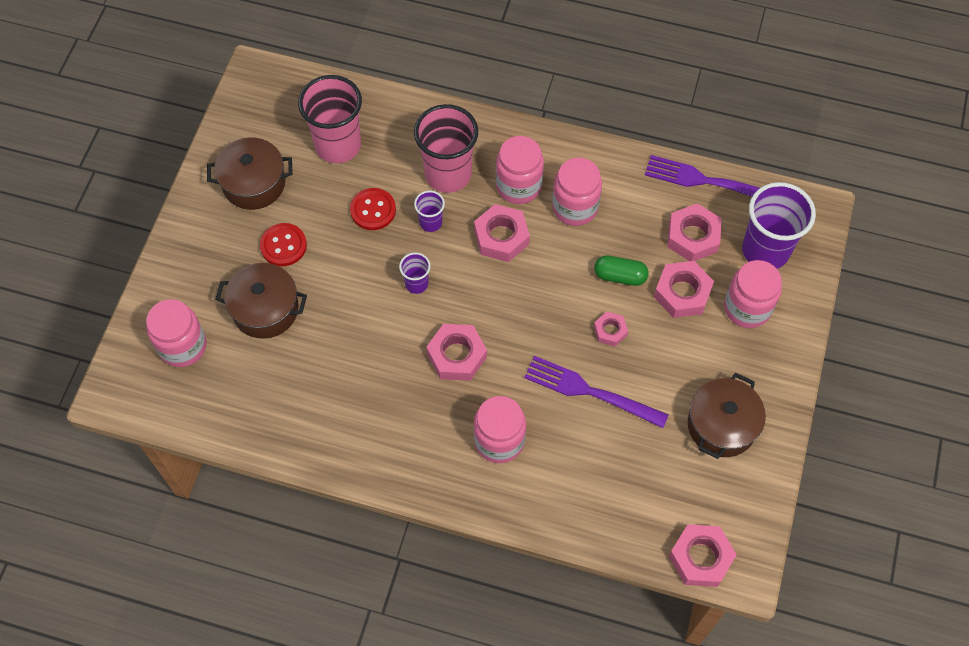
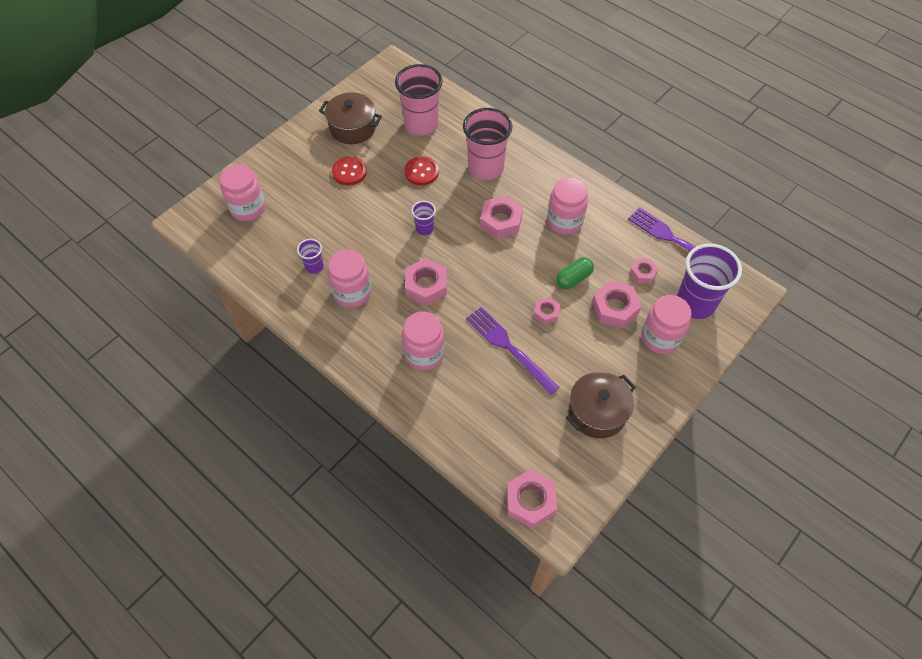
camera: 25 degrees right, 5 degrees down
brown pot [216,263,307,339] -> none
purple cup [414,191,445,232] -> purple cup moved to [297,239,324,274]
pink jar [496,136,544,204] -> pink jar moved to [327,250,371,308]
green capsule [594,255,649,286] -> green capsule turned 75 degrees counterclockwise [556,257,594,289]
pink nut [667,203,722,261] -> pink nut [630,259,659,283], size x0.58

